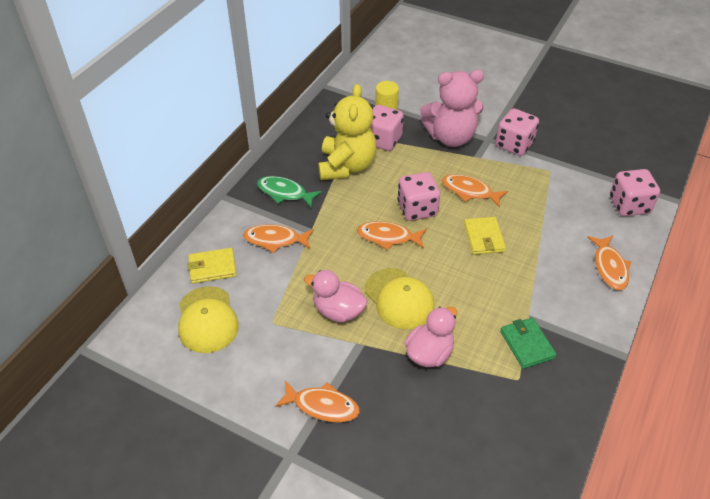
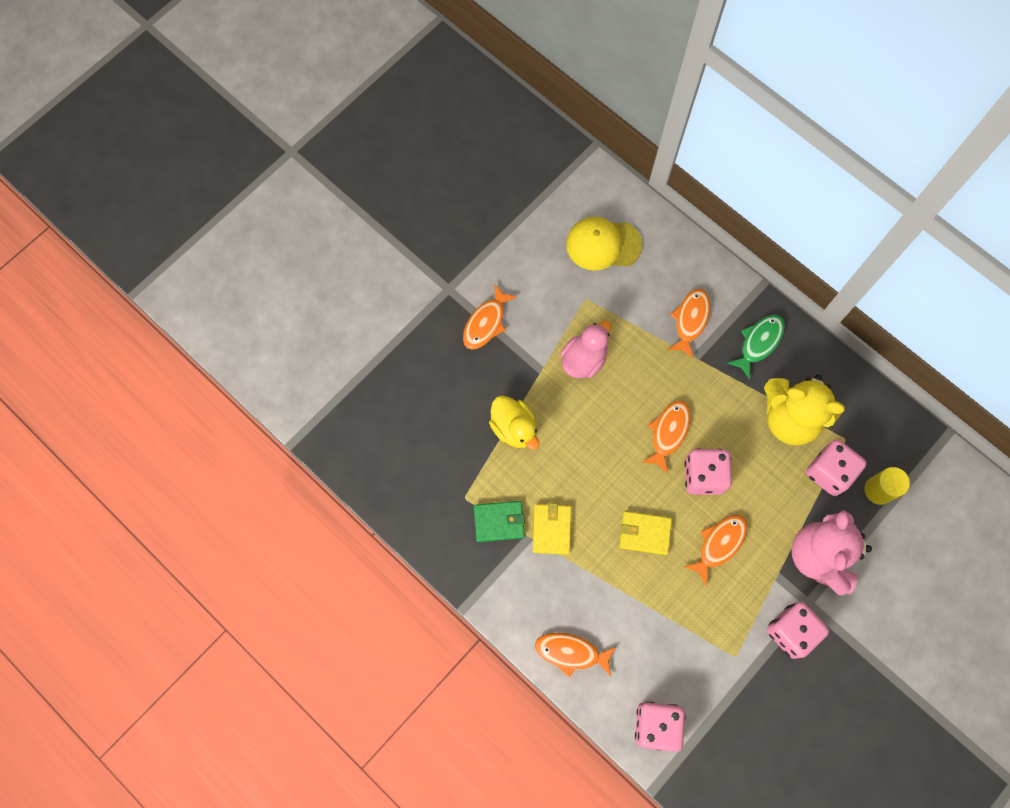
camera: 105 degrees right, 25 degrees up
yellow wallet [188,248,237,284] -> yellow wallet moved to [533,503,571,555]
yellow cap [365,268,435,329] -> none
pink duck [405,307,457,367] -> yellow duck [489,396,539,450]

